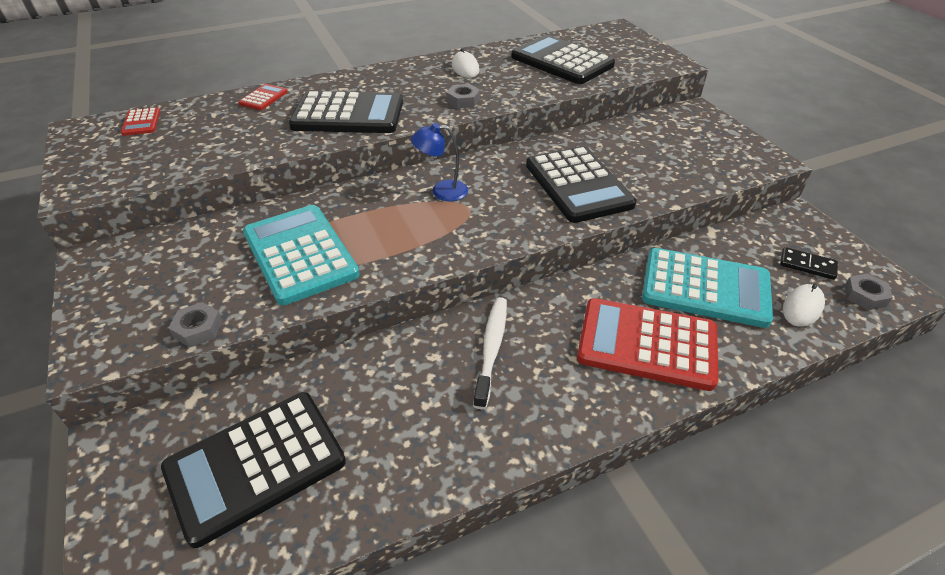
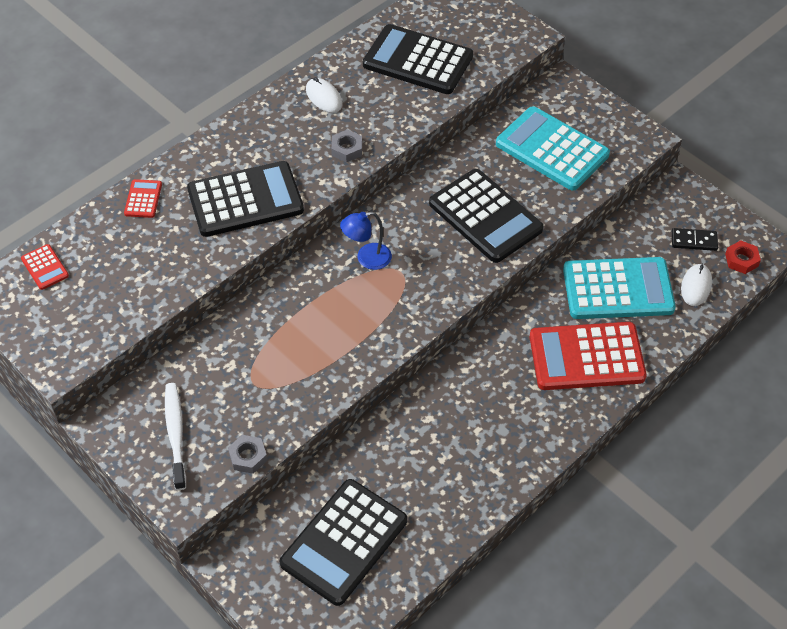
camera: 20 degrees left, 10 degrees up
turquoise calculator [243,205,360,305] -> turquoise calculator moved to [496,106,610,191]
white toothbrush [473,297,507,409] -> white toothbrush moved to [165,383,186,490]
grey nut [845,274,893,310] -> red nut [725,240,761,274]

